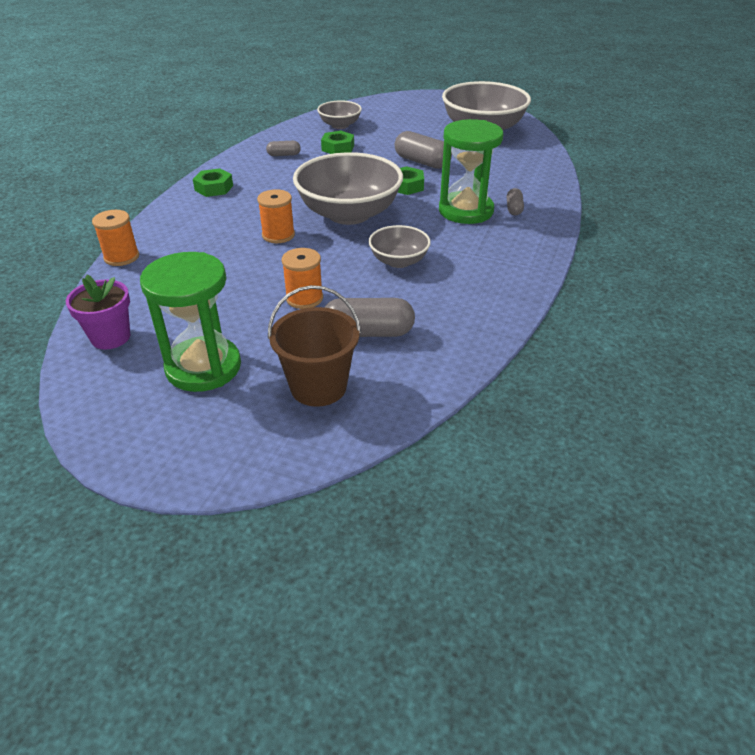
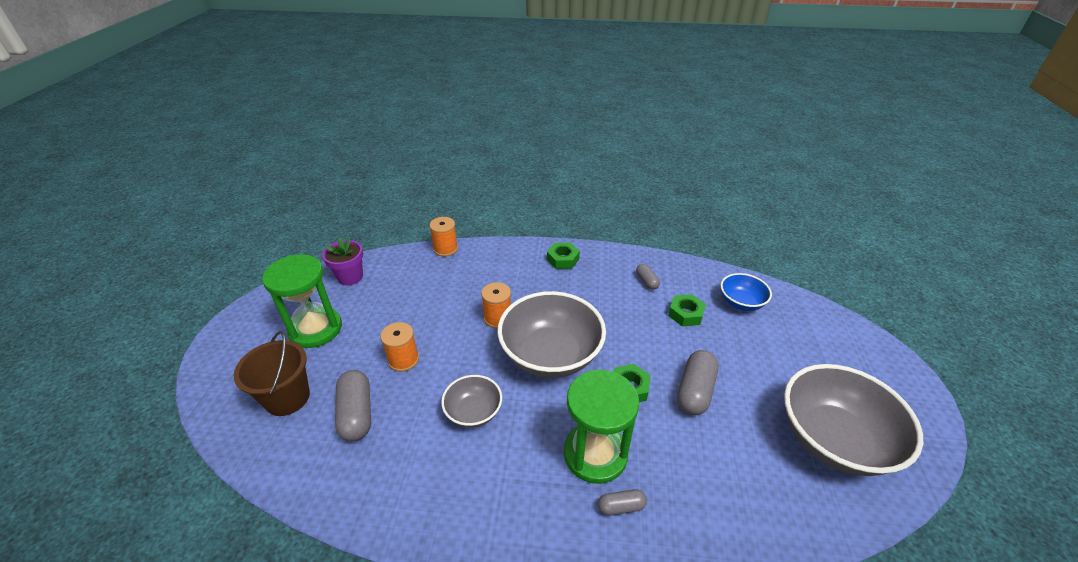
camera: 75 degrees right, 0 degrees up
grey bowl [317,100,362,129] -> blue bowl [720,273,772,311]

